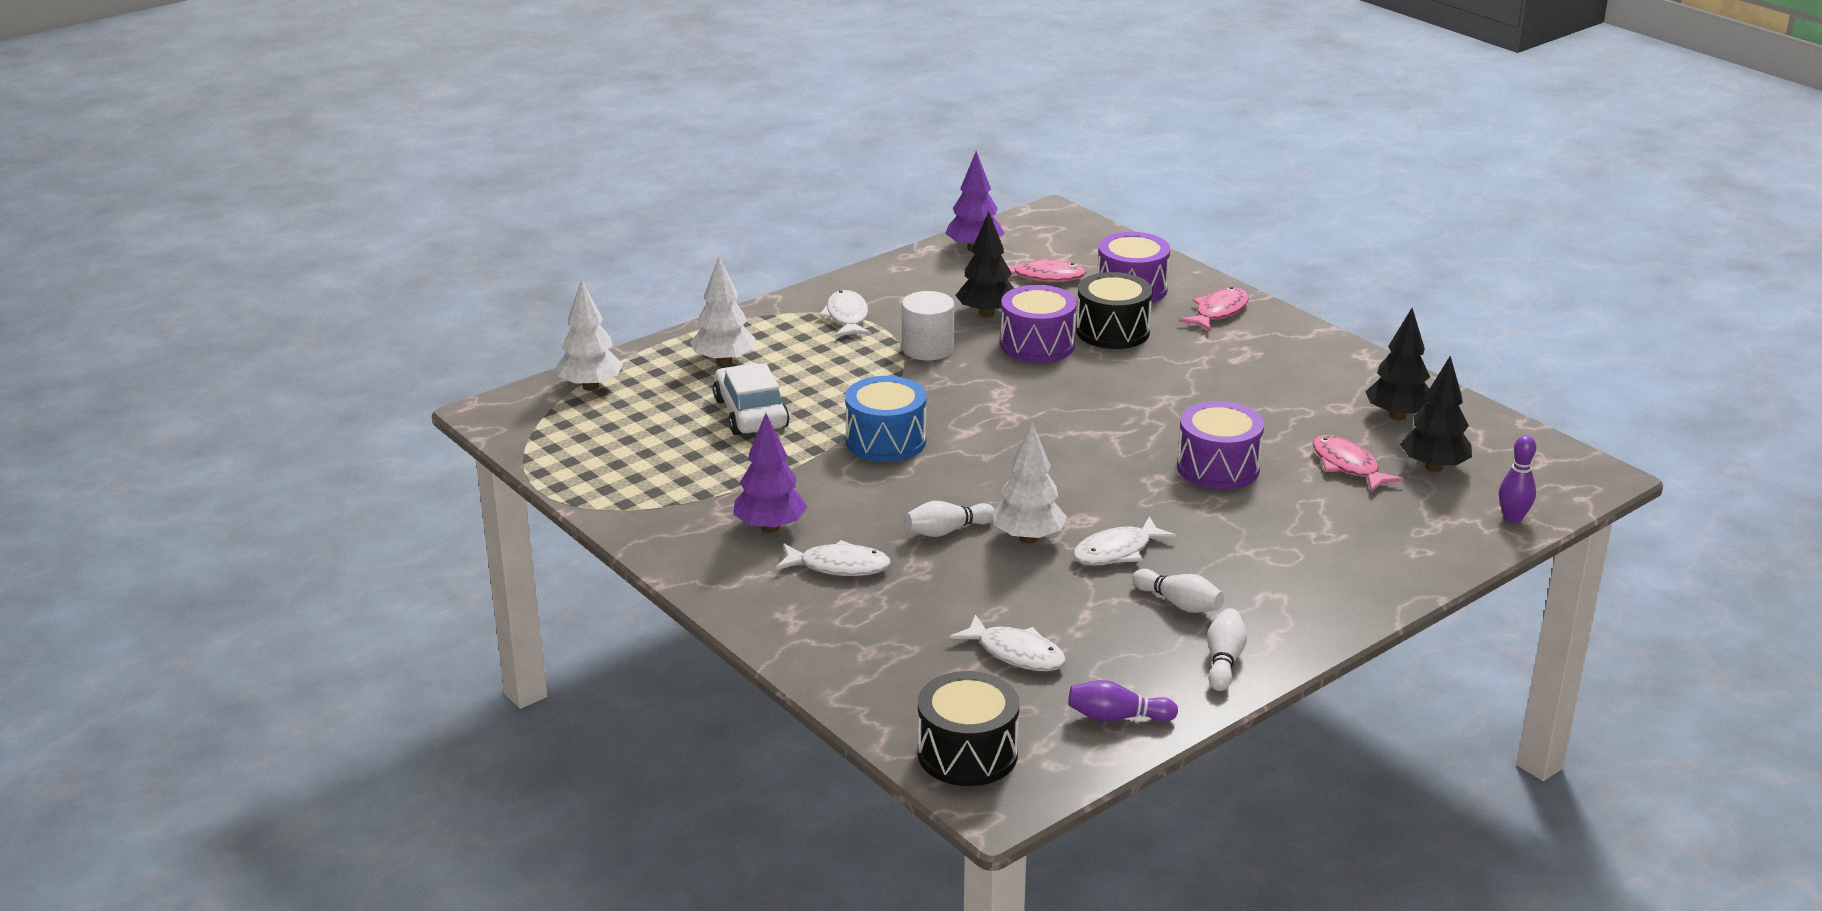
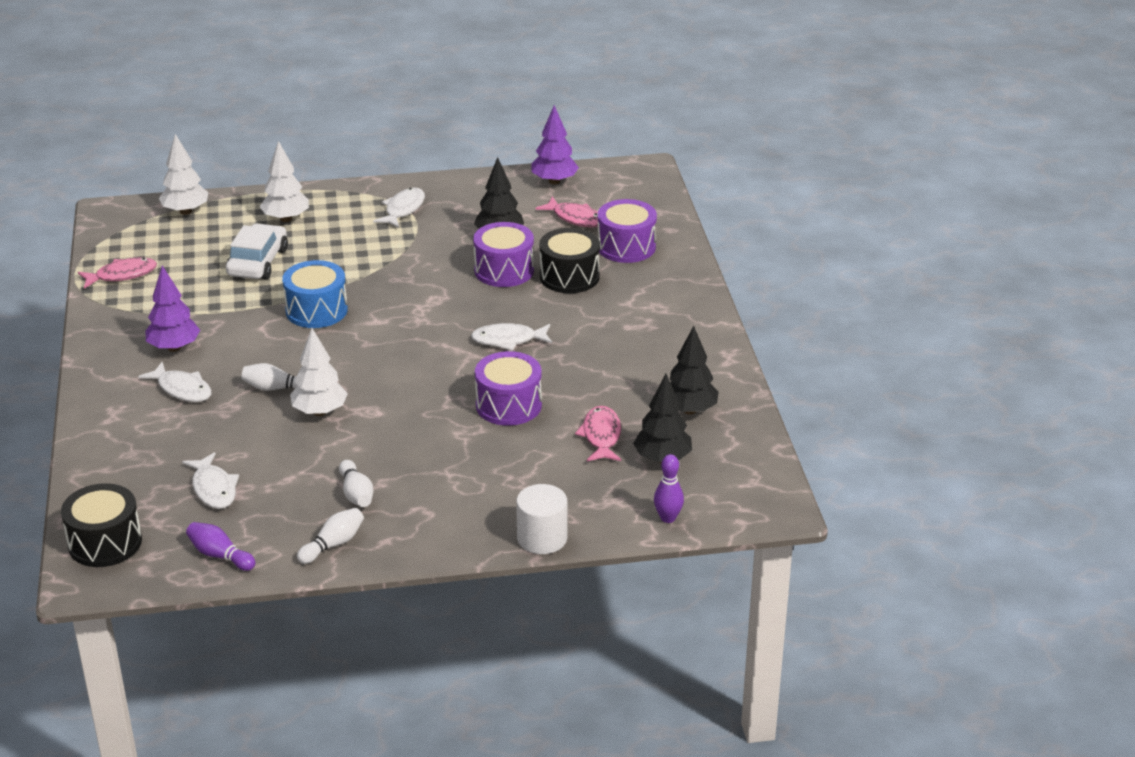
camera: 30 degrees right, 5 degrees up
white cylinder [902,291,955,361] -> white cylinder moved to [516,484,567,554]
white fish [1073,516,1177,566] -> white fish moved to [471,323,552,351]
pink fish [1179,287,1249,331] -> pink fish moved to [78,258,157,289]

